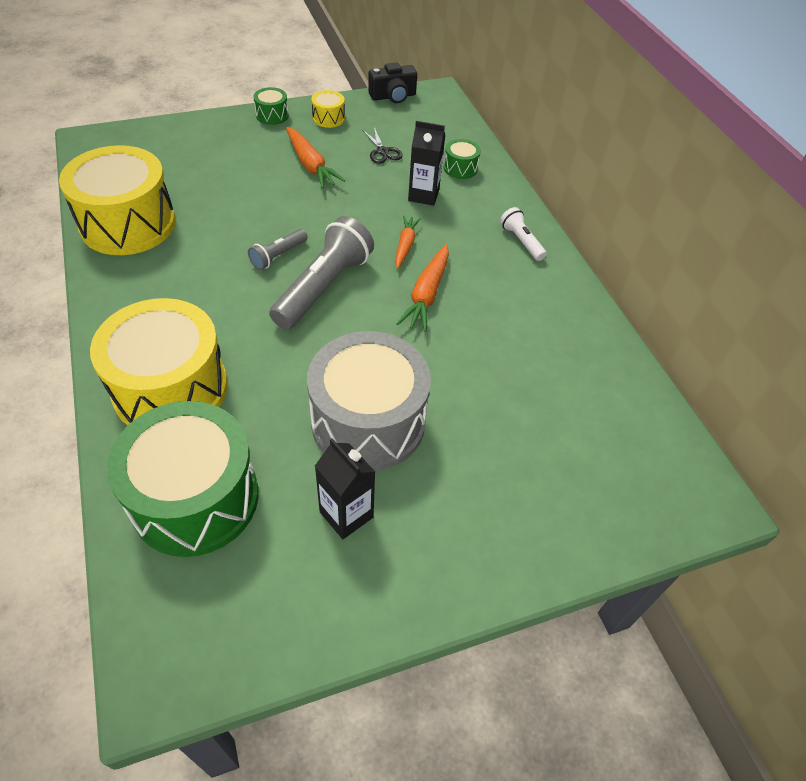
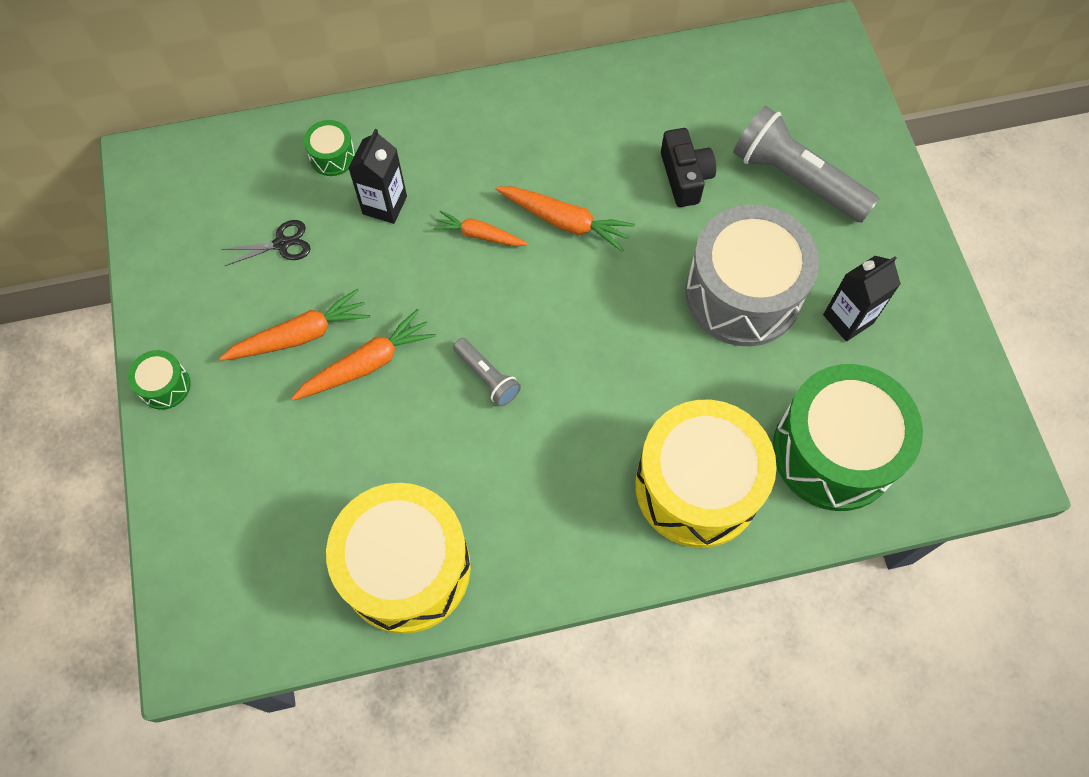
camera: 80 degrees left, 15 degrees up
grey flashlight [269,216,374,329] -> grey flashlight moved to [733,106,879,223]
yellow drum [311,90,345,128] -> none
black camera [368,63,417,103] -> black camera moved to [661,128,716,207]
white flashlight [500,207,547,261] -> none
none -> orange carrot [292,309,436,401]

